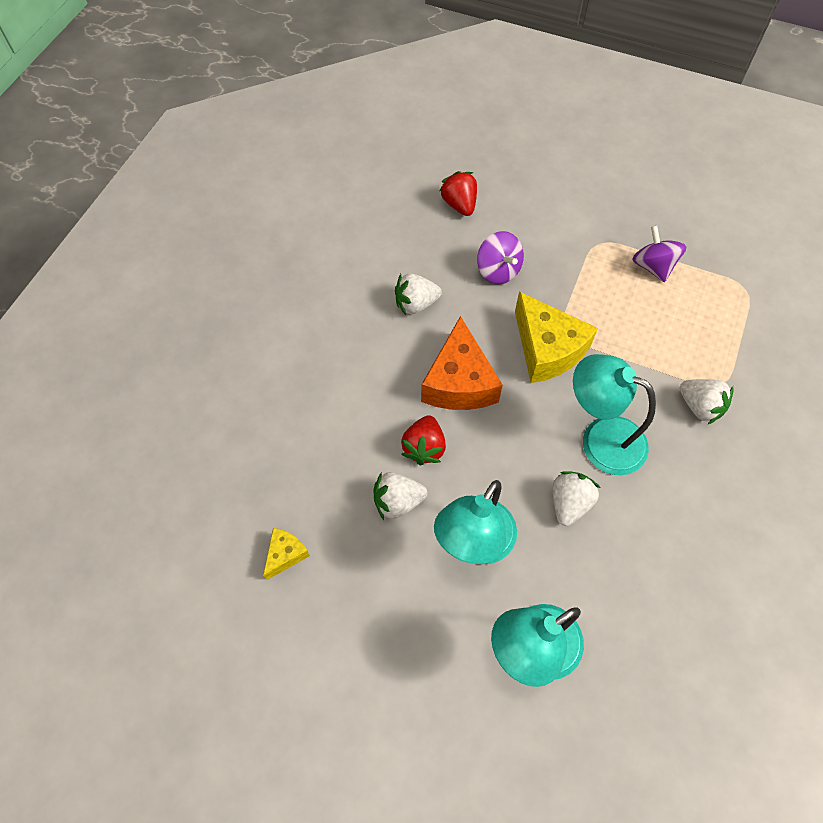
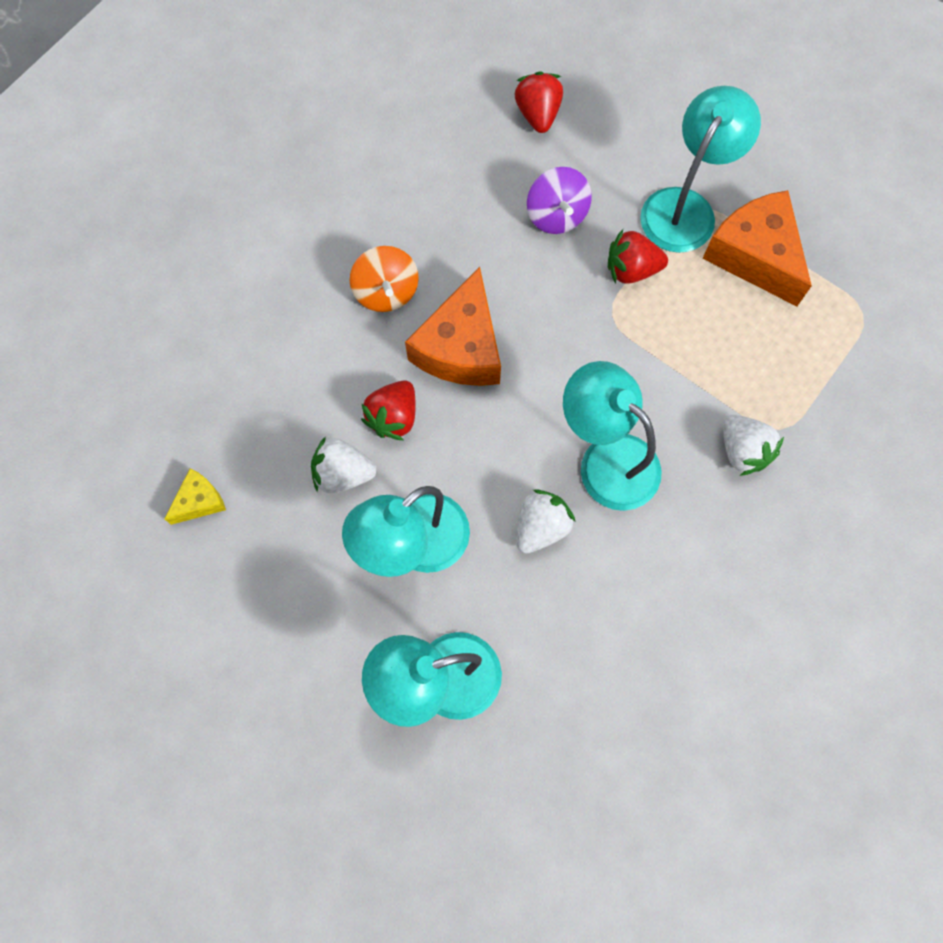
camera: 15 degrees right, 10 degrees up
white strawberry [395,273,442,315] -> none
yellow cheese [515,292,598,383] -> none
purple spinning top [632,225,686,282] -> orange cheese [702,190,812,306]
none -> orange spinning top [350,246,419,312]
none -> red strawberry [608,229,668,284]
none -> turquoise lamp [640,86,761,253]

